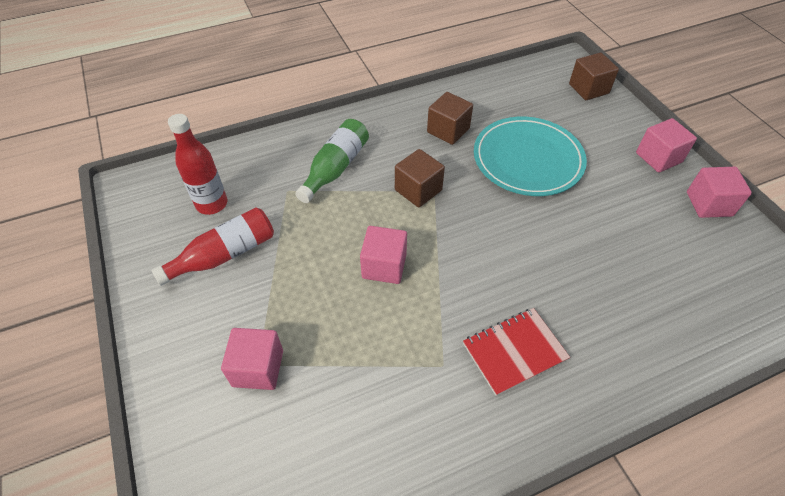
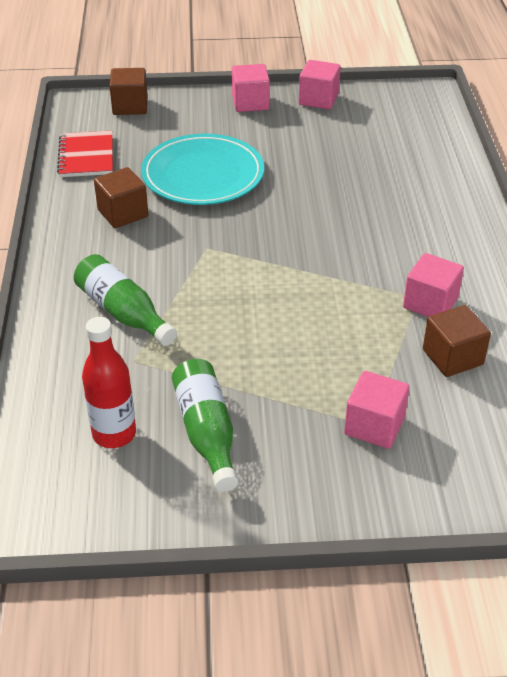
camera: 70 degrees left, 10 degrees down
red bottle [151,207,274,286] -> green bottle [172,359,238,492]
pink cube [360,226,407,284] -> pink cube moved to [403,253,464,317]
brown cube [395,149,445,207] -> brown cube moved to [423,305,491,377]
red notebook [463,308,570,396] -> red notebook moved to [57,131,113,177]

